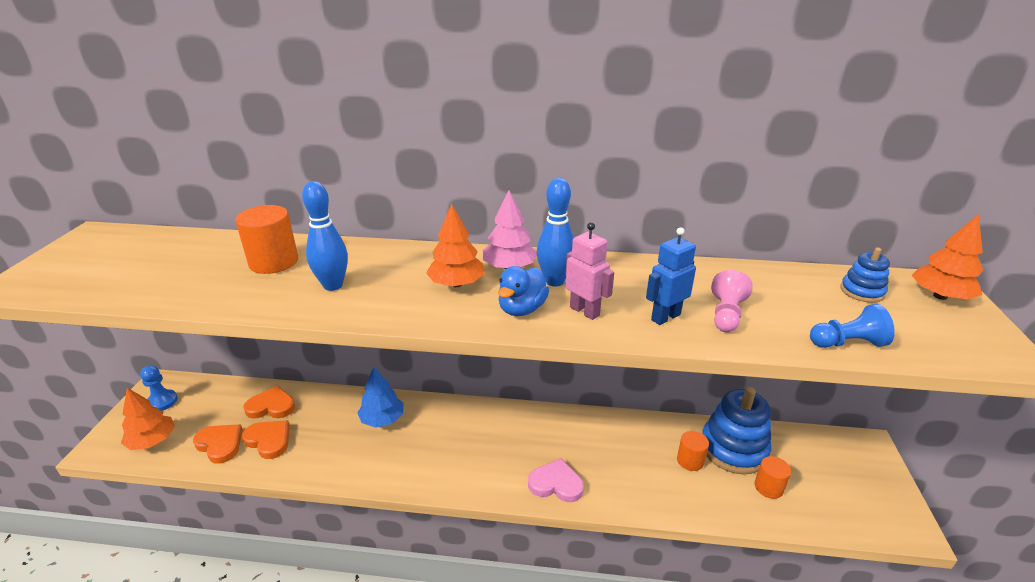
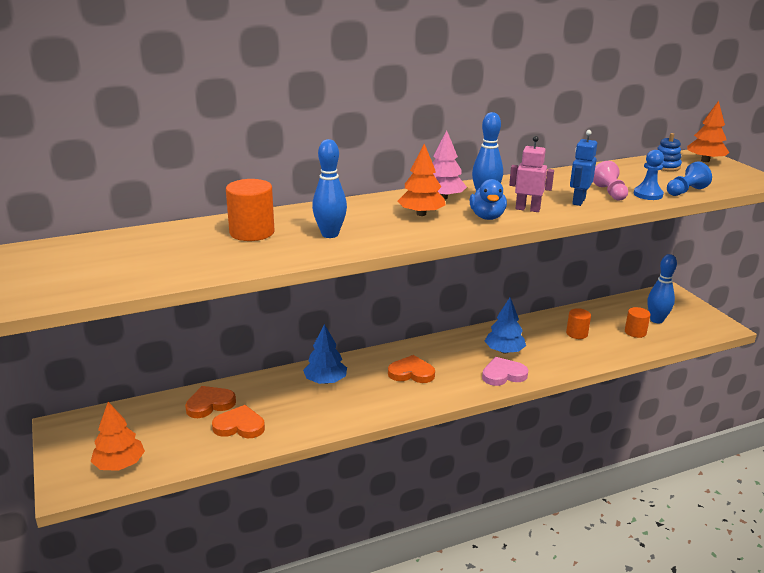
camera: 30 degrees left, 5 degrees down
blue pawn [140,365,178,411] -> blue pawn moved to [634,150,664,200]
orange heart [193,424,243,464] -> orange heart moved to [388,355,435,383]
blue stacking toy [702,387,771,474] -> none
none -> blue tree [485,297,526,354]
none -> blue bowling pin [648,254,677,324]

